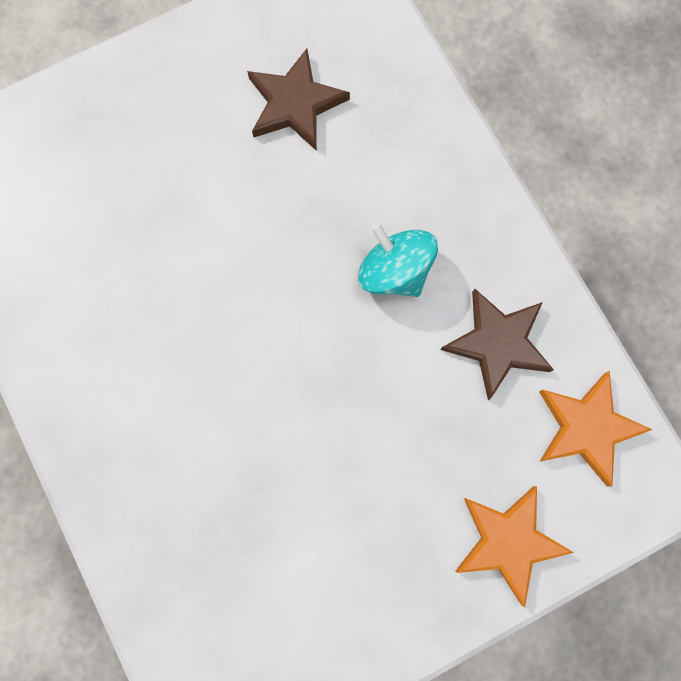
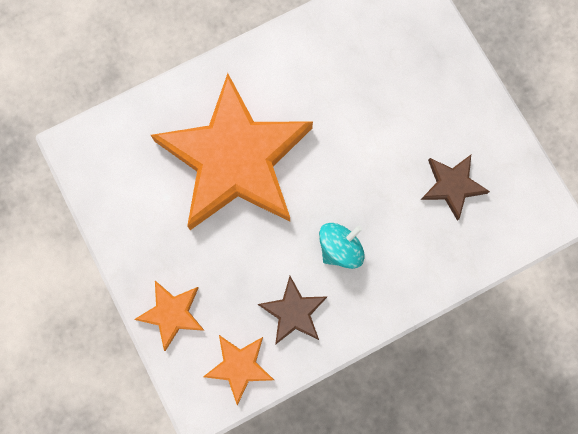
camera: 90 degrees right, 0 degrees up
none -> orange star [151,73,313,230]

